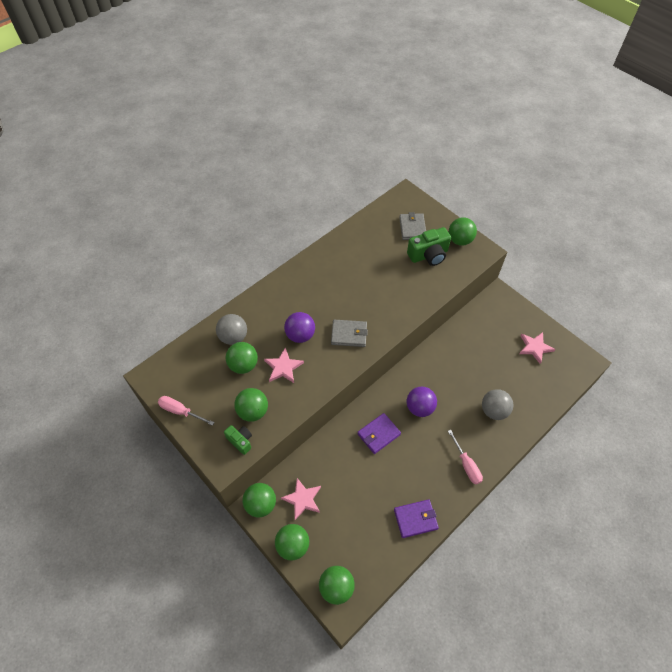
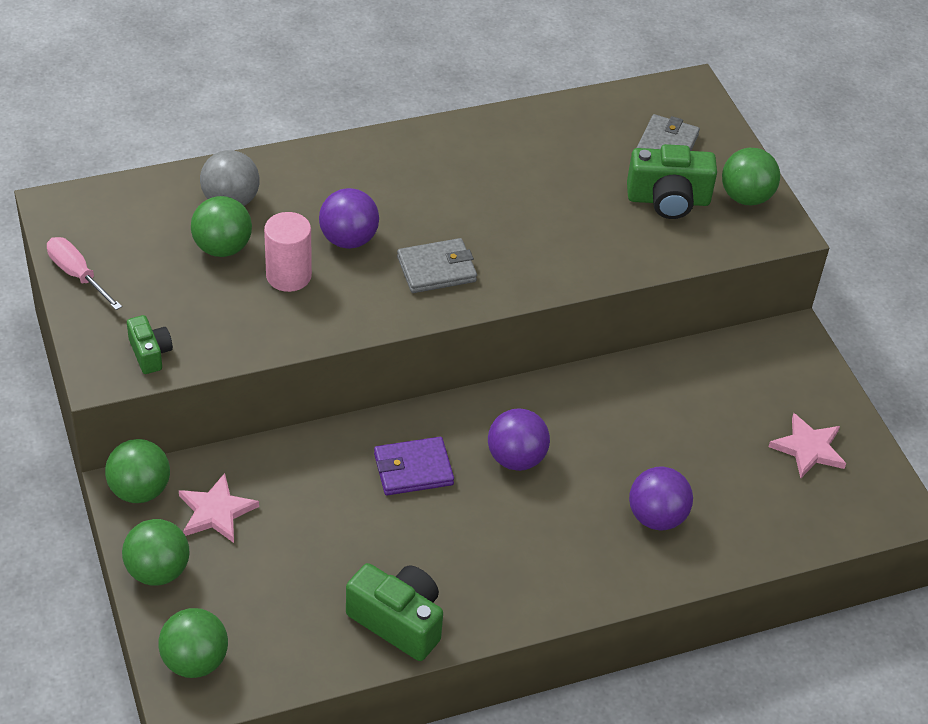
camera: 20 degrees right, 10 degrees down
green ball [234,388,268,422] -> none
pink star [264,348,304,383] -> pink cylinder [264,212,312,292]
grey wallet [331,320,368,347] -> grey wallet turned 45 degrees counterclockwise [397,238,477,293]
purple wallet [394,499,439,538] -> green camera [346,563,443,661]
pink screwdriver [448,430,483,484] -> none
grey ball [482,389,513,420] -> purple ball [629,467,693,530]

